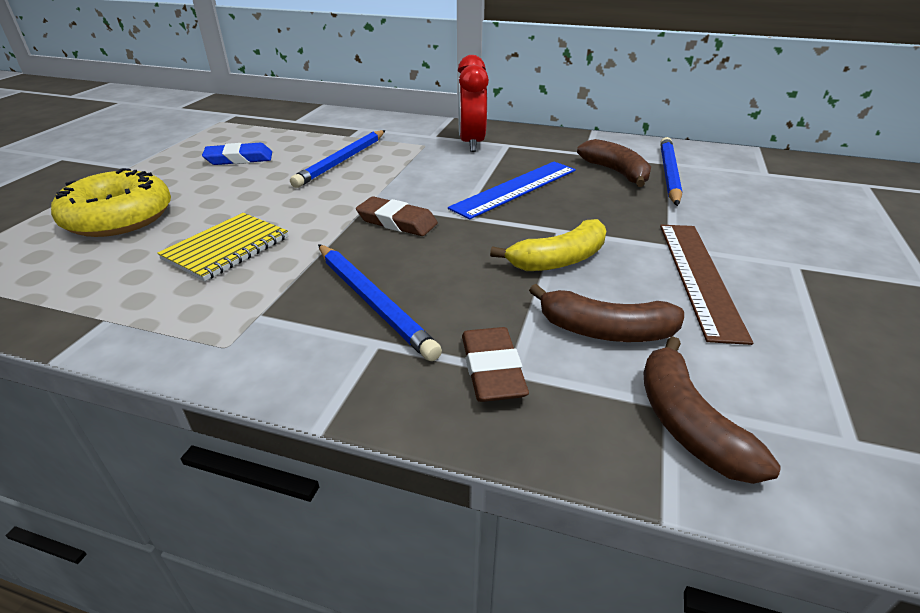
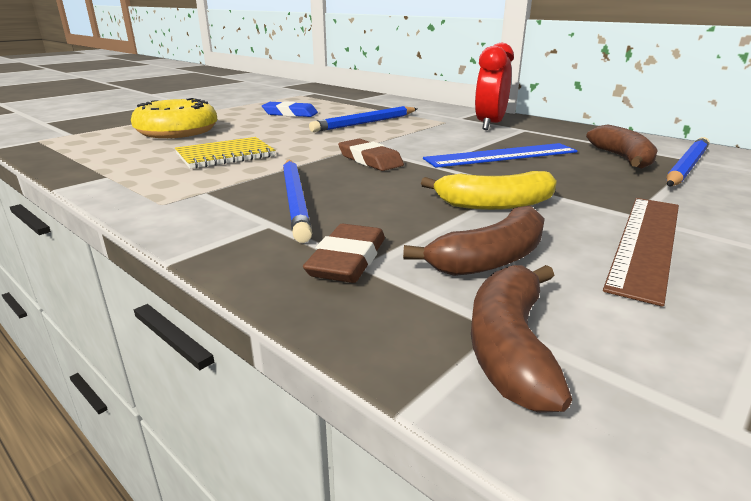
camera: 25 degrees right, 10 degrees down
brown banana [529,284,684,342] -> brown banana turned 75 degrees counterclockwise [403,206,545,276]

